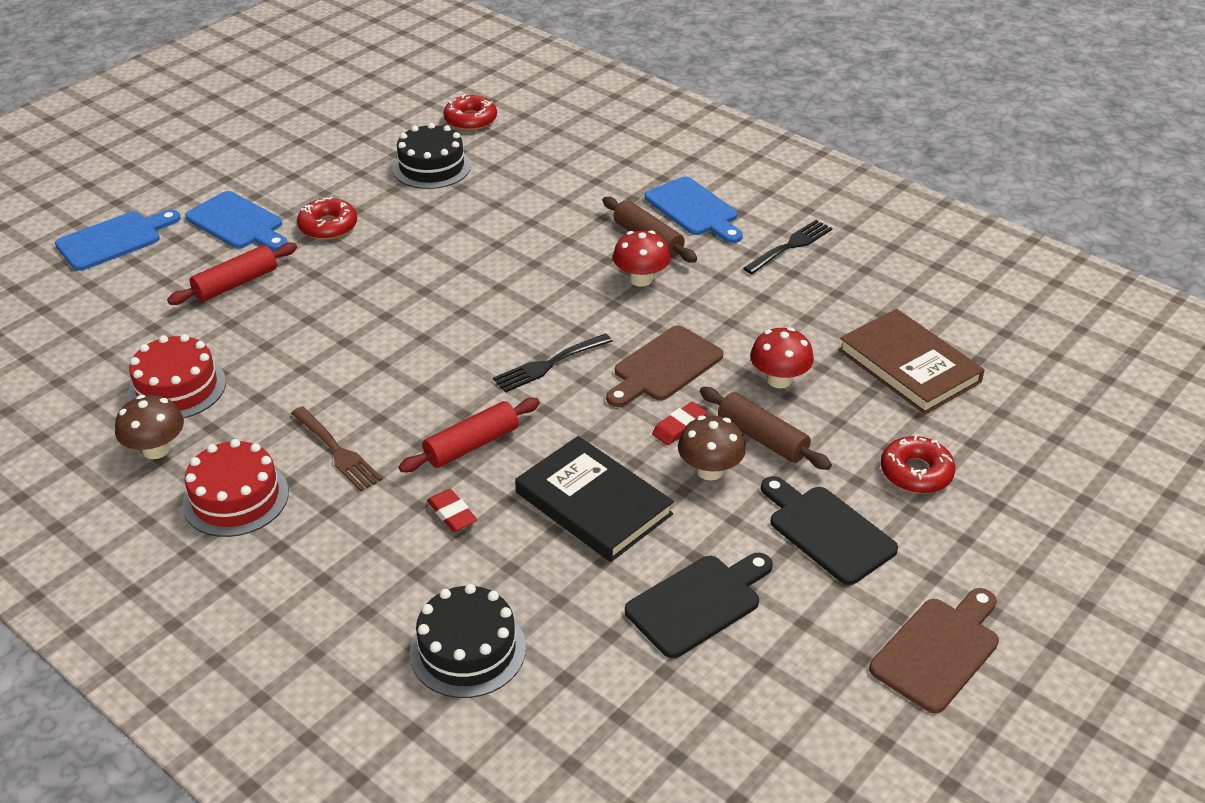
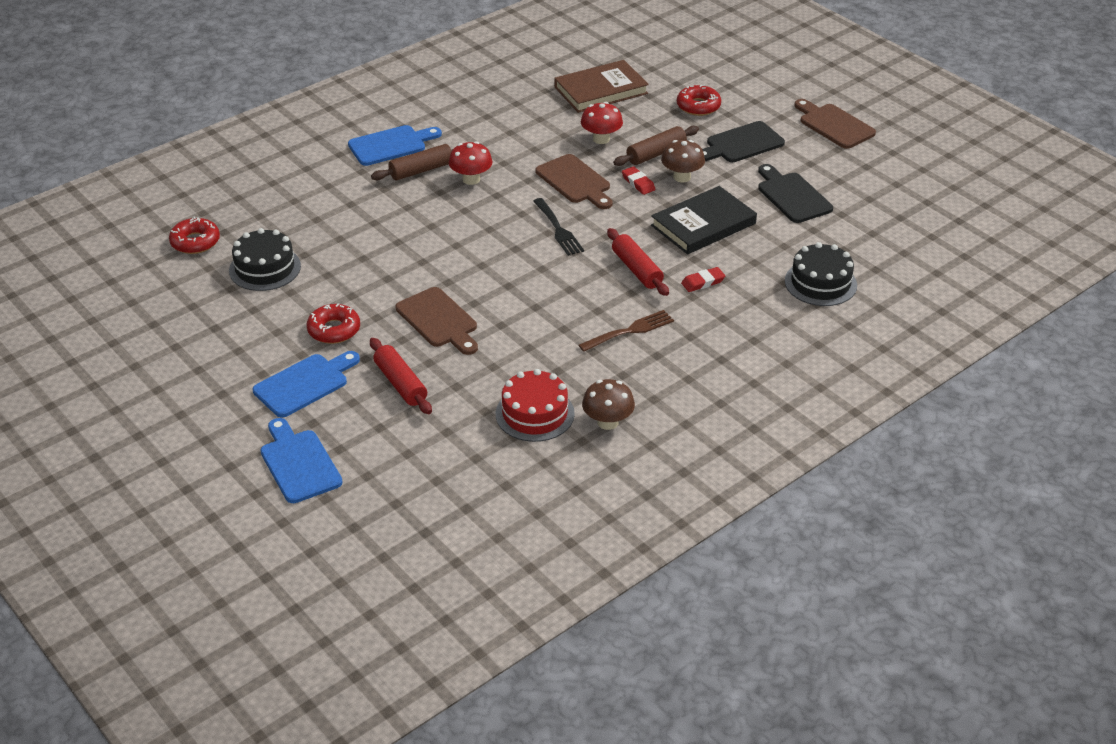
camera: 80 degrees left, 0 degrees up
red cake [182,439,289,537] -> none
black fork [743,220,832,274] -> none
none -> brown cutting board [395,287,478,355]

